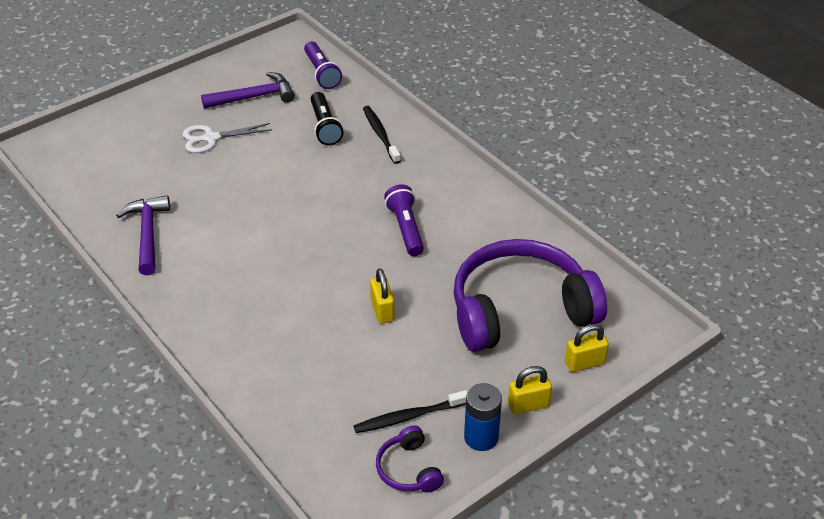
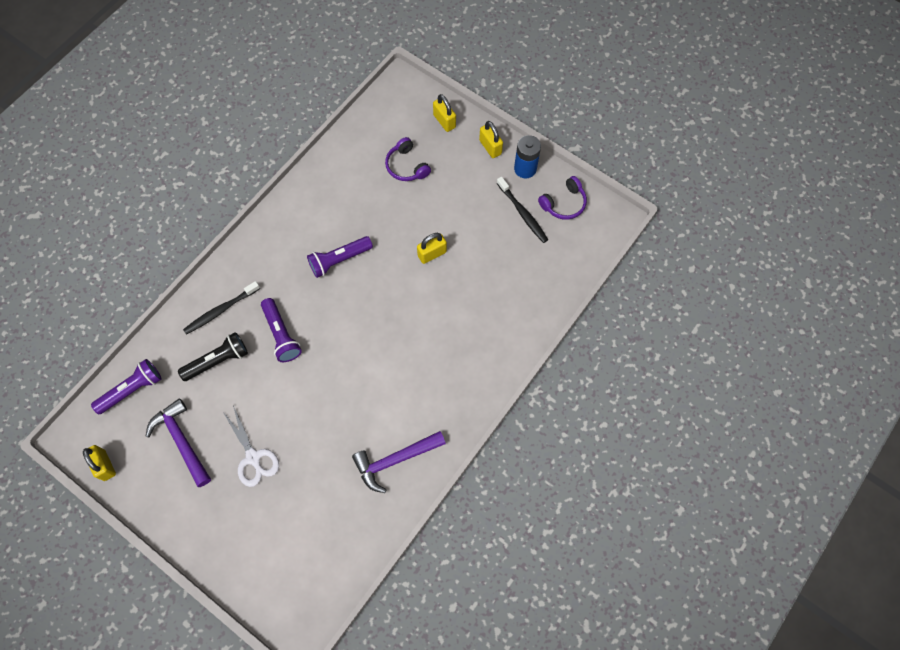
camera: 105 degrees left, 25 degrees up
purple headphones [454,239,607,352] -> purple headphones [385,137,431,181], size x0.43
none -> yellow padlock [83,445,116,481]
none -> purple flashlight [261,298,302,362]

